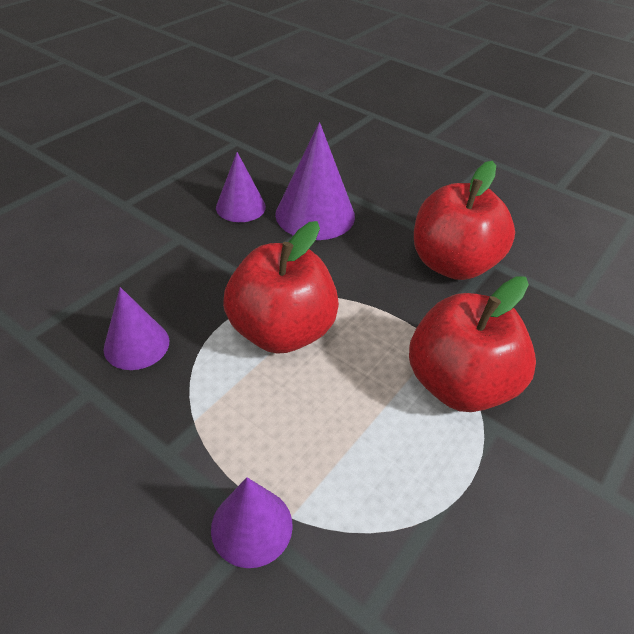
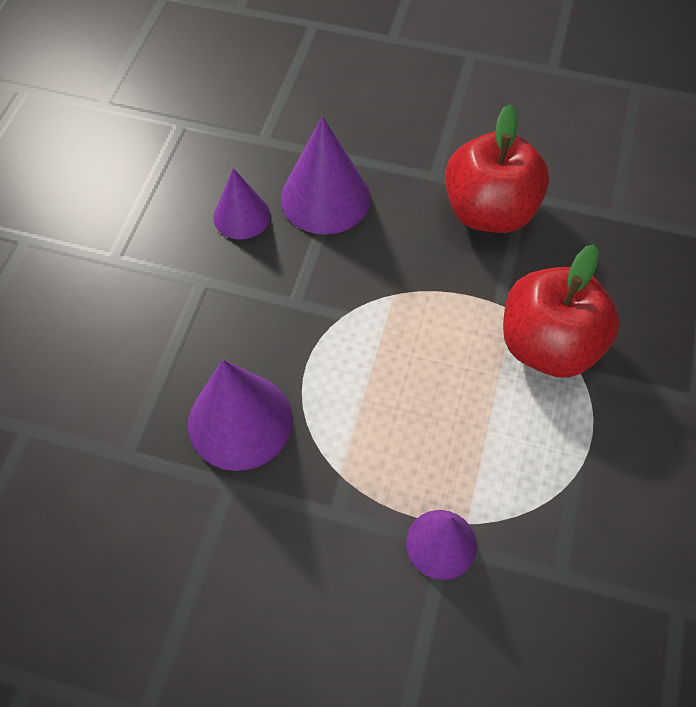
camera: 20 degrees left, 15 degrees up
purple cone [104,287,169,370] -> purple cone [188,360,293,471], size x1.59
red apple [223,221,339,354] -> none

